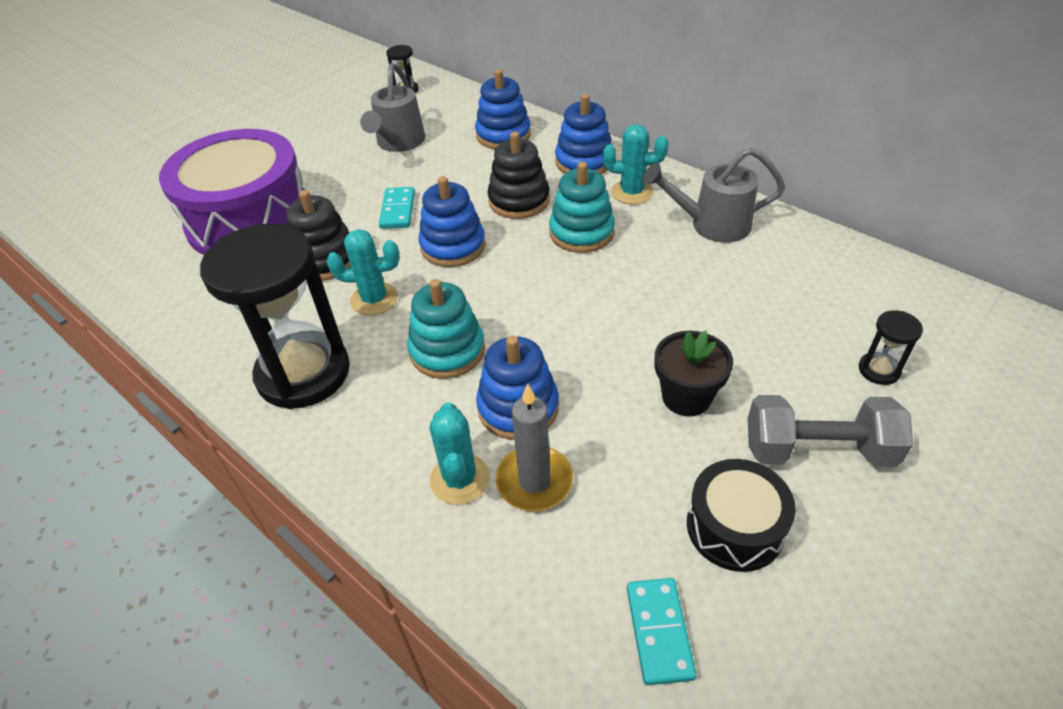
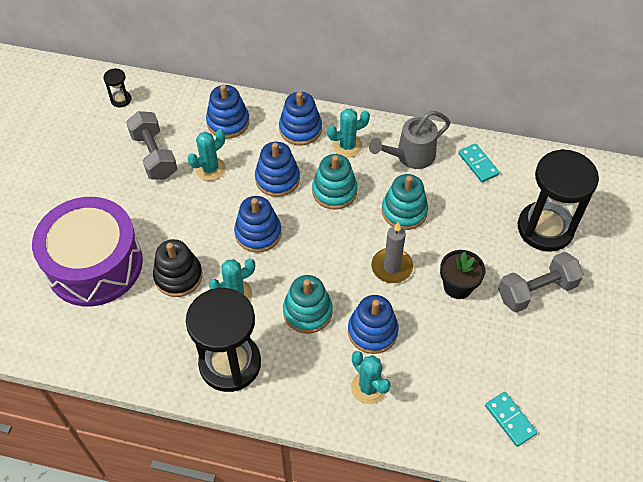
camera: 30 degrees left, 10 degrees up
grey watering can [360,63,425,152] -> grey dumbbell [126,111,177,180]
turquoise domino [379,187,415,229] -> turquoise domino moved to [458,143,500,183]
black stacking toy [487,132,550,219] -> blue stacking toy [255,142,300,197]
grey candle [496,384,573,511] -> grey candle moved to [371,222,413,283]
black drum [687,459,796,572] -> none
black hourglass [859,310,923,385] -> black hourglass [518,149,599,252], size x2.43
none -> turquoise cactus [188,129,226,181]
none -> turquoise stacking toy [382,174,428,230]

